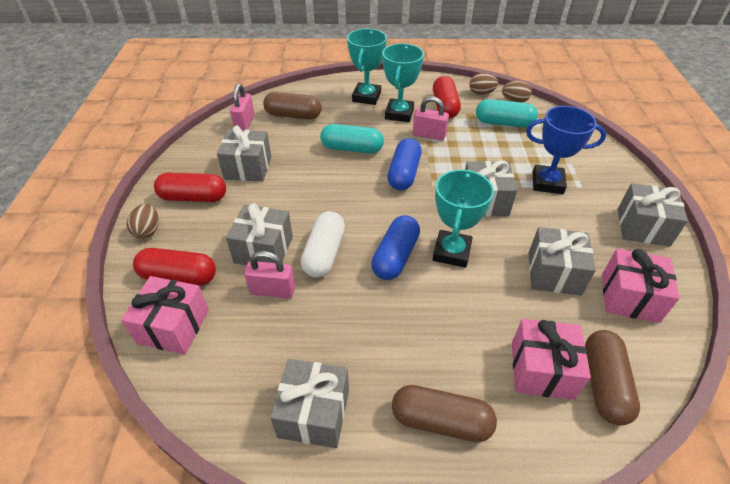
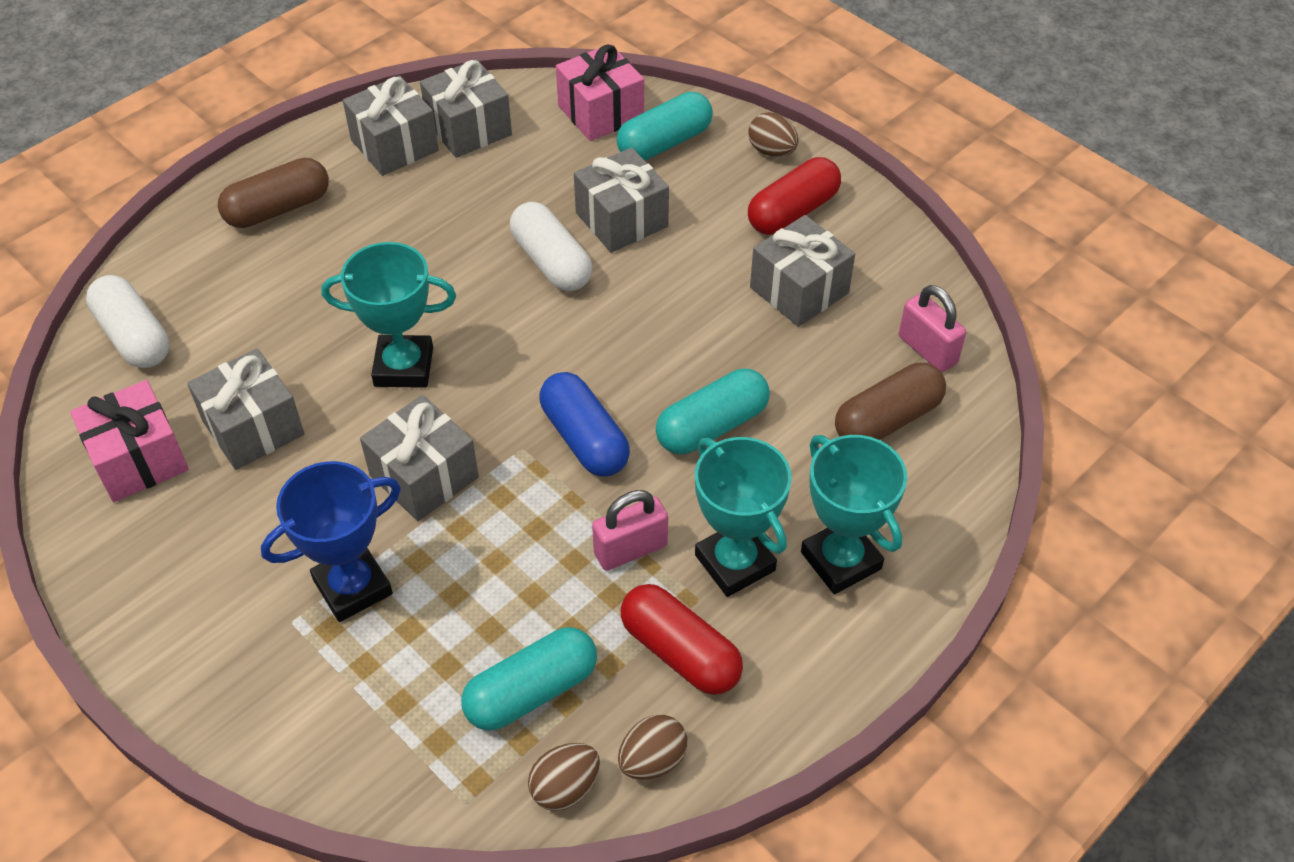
camera: 135 degrees right, 5 degrees up
red capsule [133,248,216,286] -> turquoise capsule [616,92,713,160]
pink padlock [244,251,295,299] -> none
blue capsule [371,215,420,280] -> none
turquoise trophy [433,169,494,268] -> turquoise trophy turned 60 degrees counterclockwise [321,242,456,388]
pink gift [512,319,591,400] -> none
brown capsule [585,330,640,426] -> white capsule [86,275,169,368]
grey gift [618,183,688,247] -> grey gift moved to [420,59,512,158]

